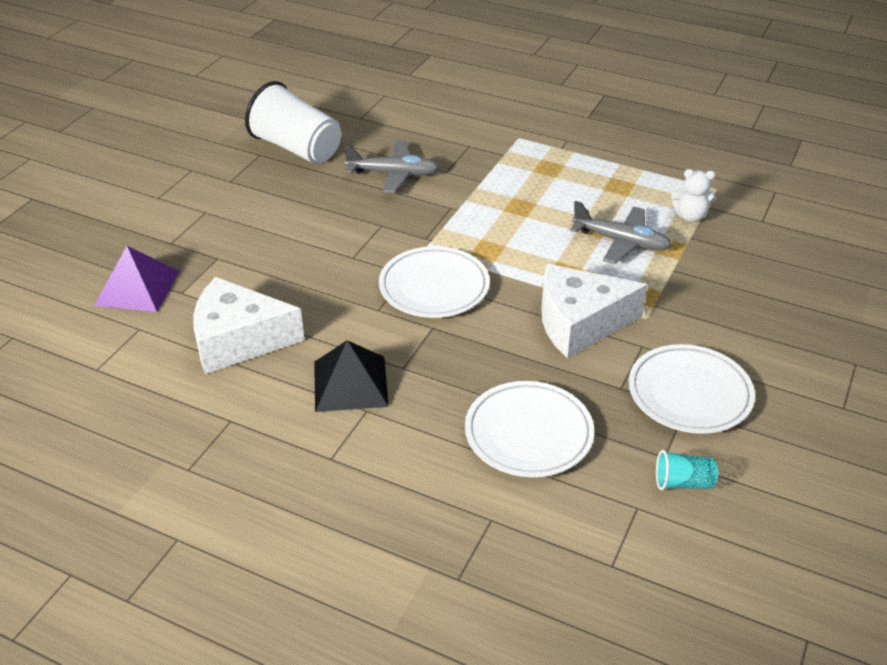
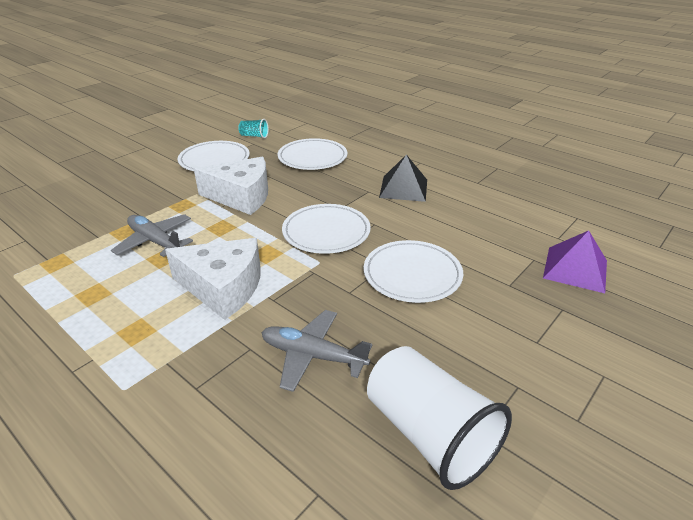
camera: 165 degrees left, 5 degrees down
white cheese [193,277,305,374] -> white cheese moved to [165,238,260,320]
white teddy bear [671,169,716,222] -> none
none -> white plate [364,240,463,303]

